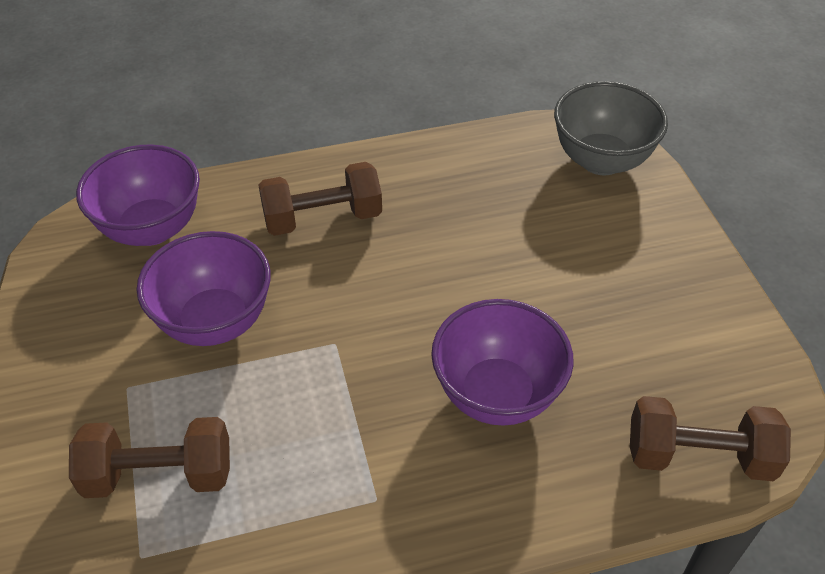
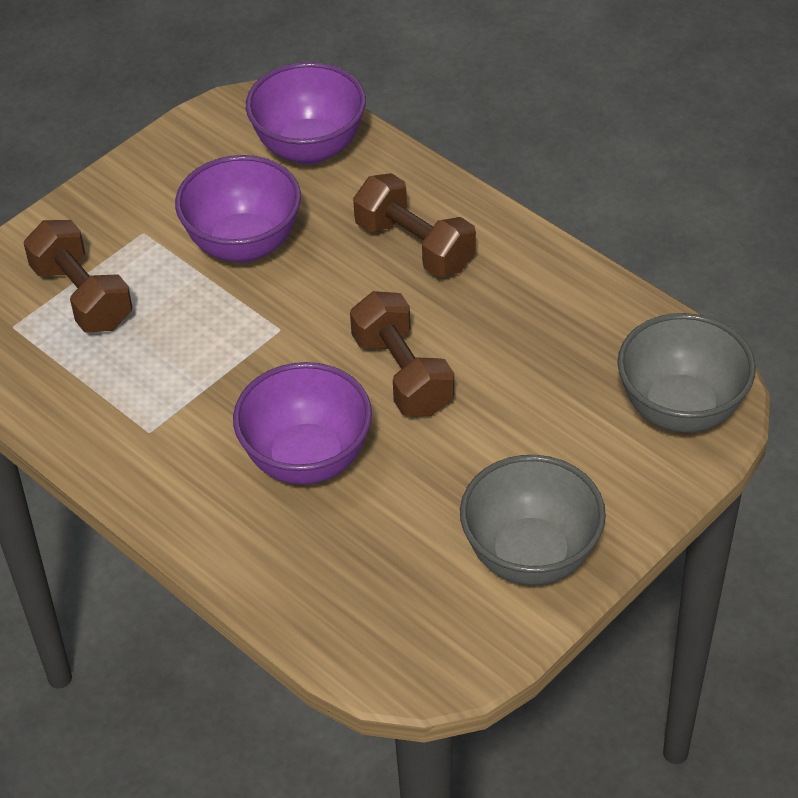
camera: 60 degrees right, 0 degrees up
brown dumbbell [630,396,791,481] -> brown dumbbell moved to [350,291,454,416]
none -> grey bowl [460,455,606,585]

